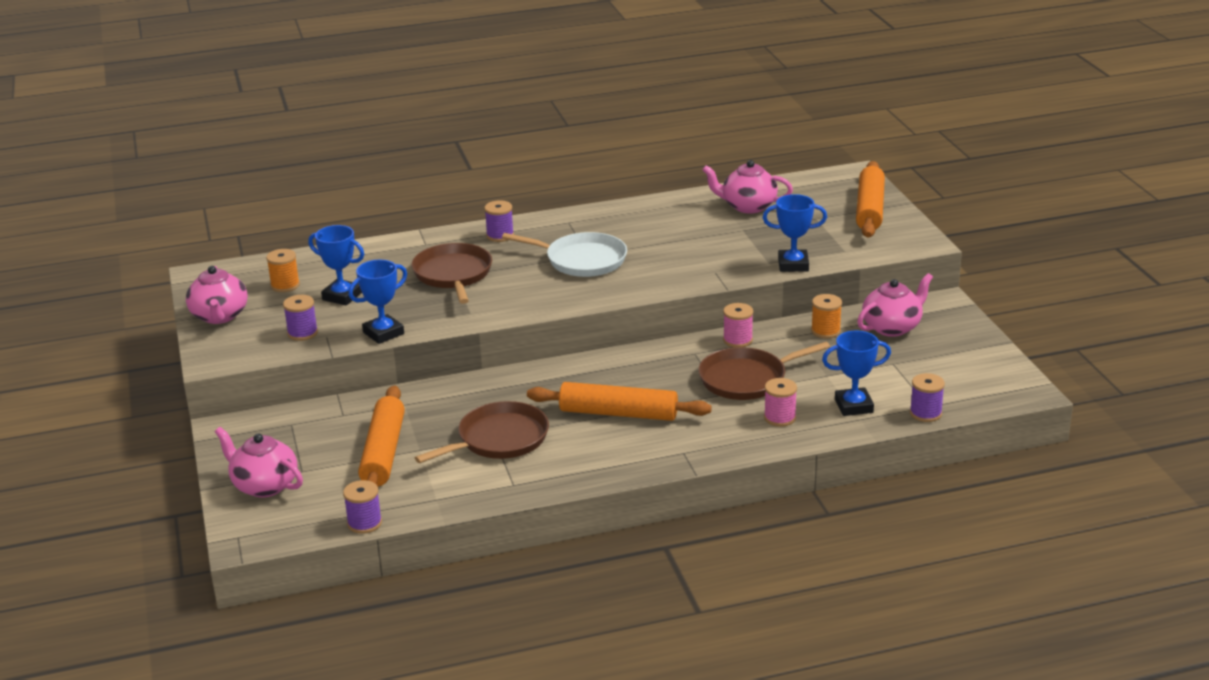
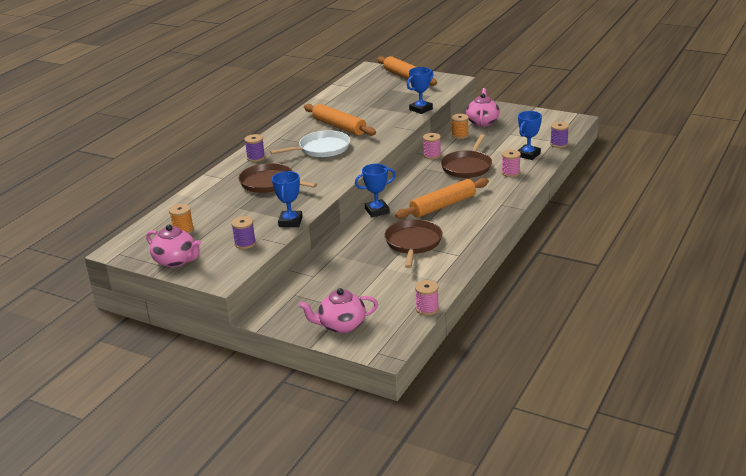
camera: 45 degrees left, 0 degrees up
blue trophy [309,225,364,305] -> blue trophy moved to [355,164,396,217]
purple spool [343,480,382,534] -> pink spool [415,280,439,316]
orange rolling pin [358,385,405,487] -> orange rolling pin moved to [304,104,376,136]
pink teapot [702,160,793,214] -> none

